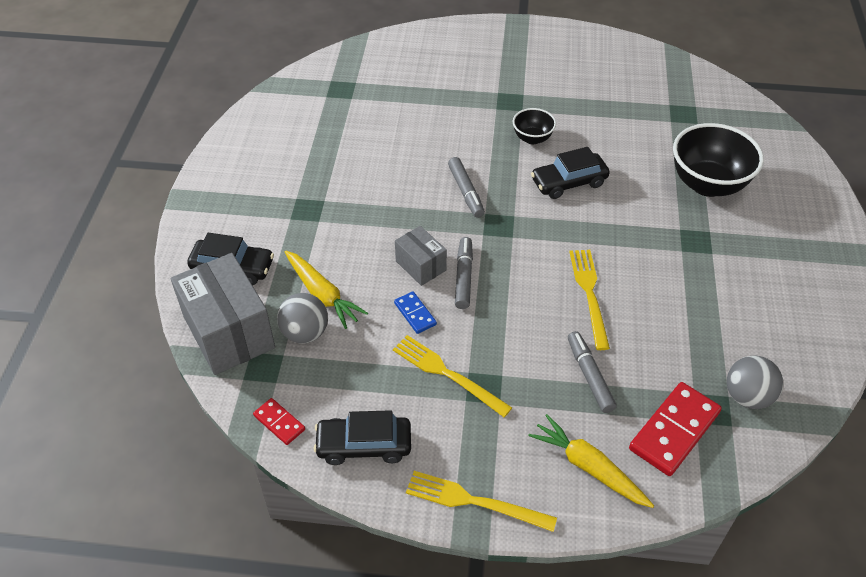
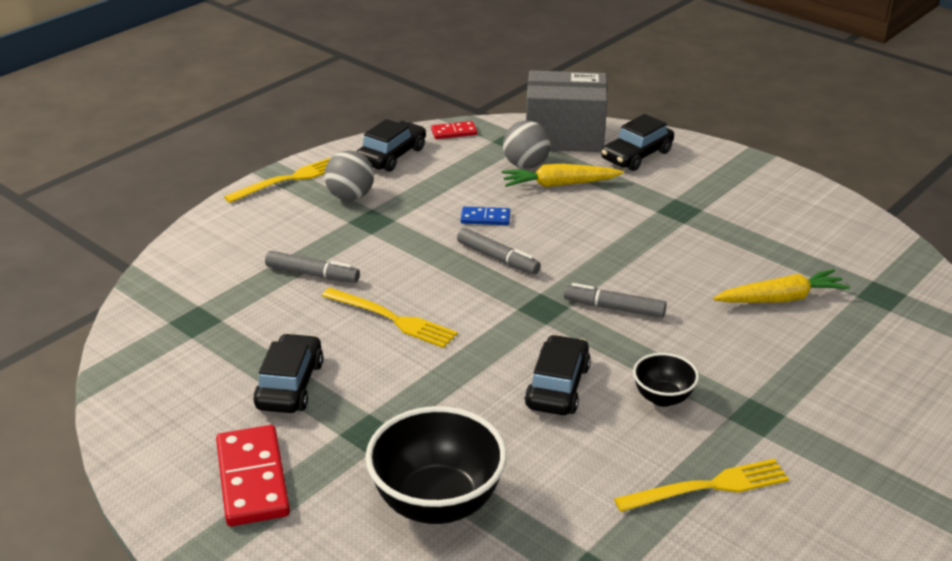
camera: 125 degrees right, 15 degrees down
yellow fork [393,335,512,417] -> yellow fork moved to [614,459,789,512]
grey box [395,226,447,286] -> none
yellow carrot [528,414,654,508] -> yellow carrot moved to [713,269,850,303]
red domino [629,382,722,476] -> red domino moved to [216,425,290,526]
grey ball [727,356,783,409] -> grey ball moved to [324,150,374,200]
none -> black car [253,333,323,413]

